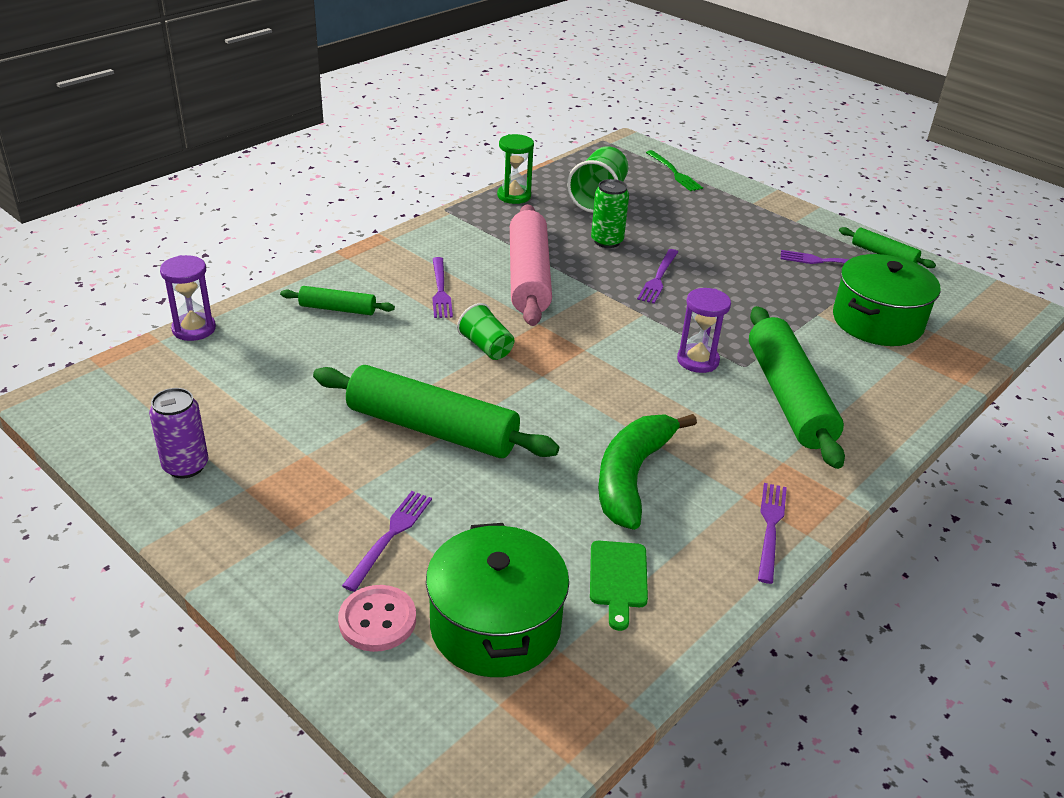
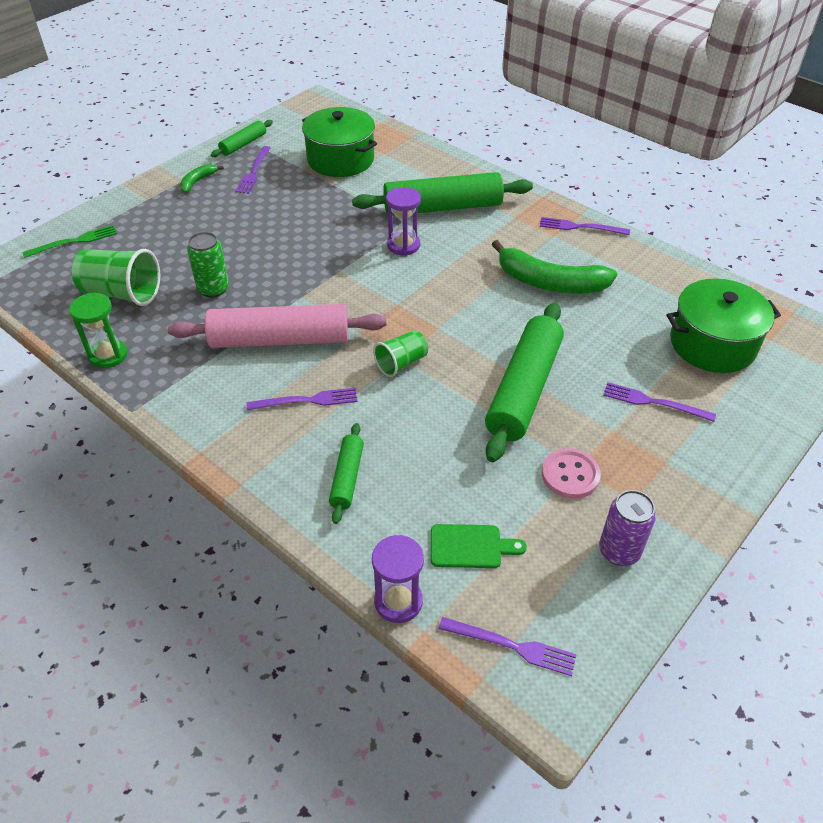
camera: 90 degrees left, 10 degrees up
pink button [338,585,416,652] -> pink button moved to [542,448,601,499]
green cutting board [590,541,648,631] -> green cutting board moved to [431,524,527,568]
purple fork [637,249,678,304] -> purple fork moved to [439,617,577,676]
none -> green banana [180,164,224,193]

